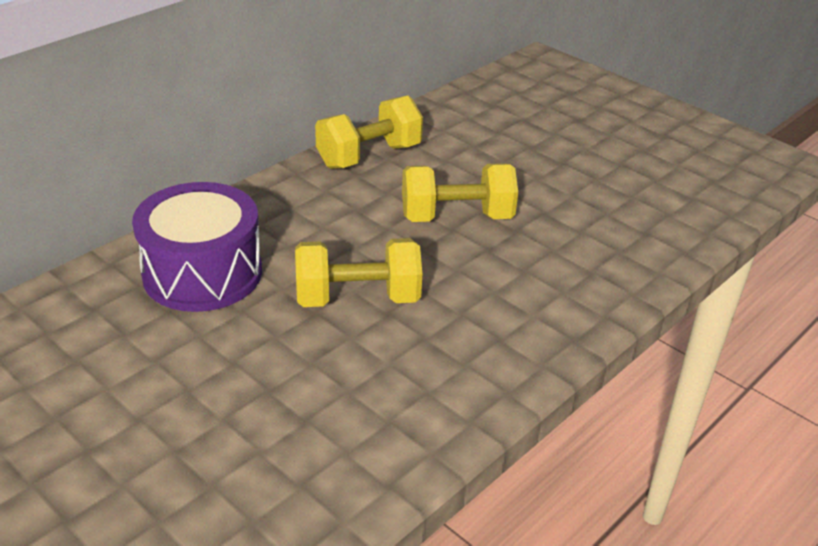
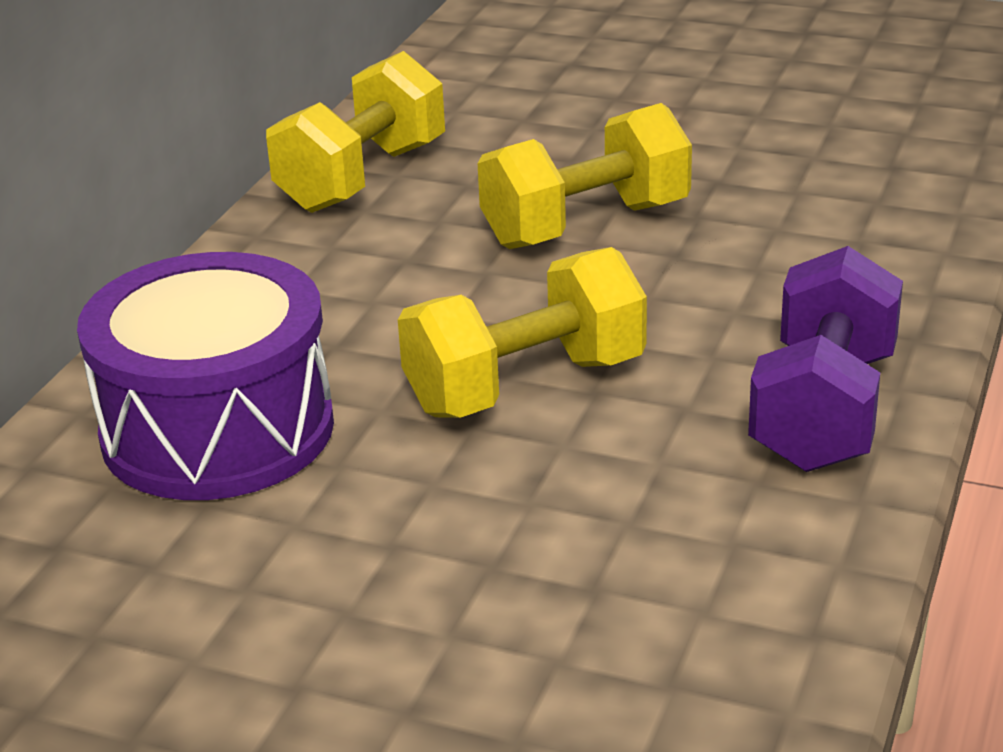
camera: 20 degrees left, 5 degrees down
none -> purple dumbbell [748,246,903,472]

